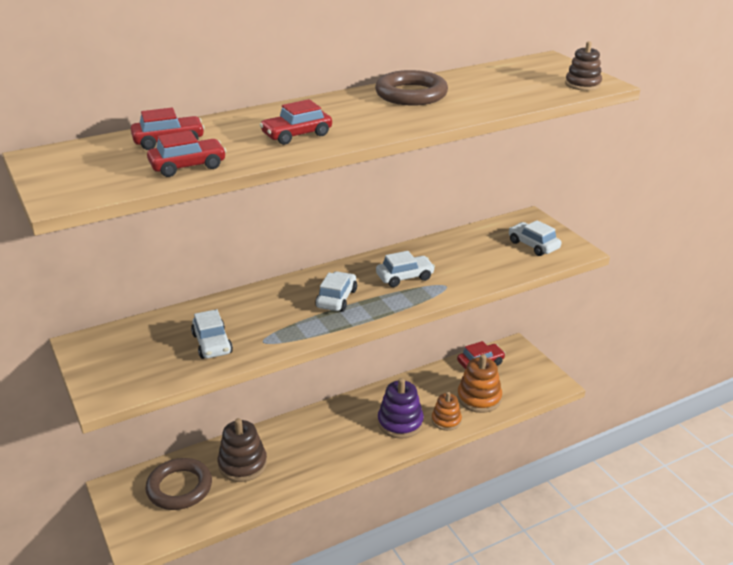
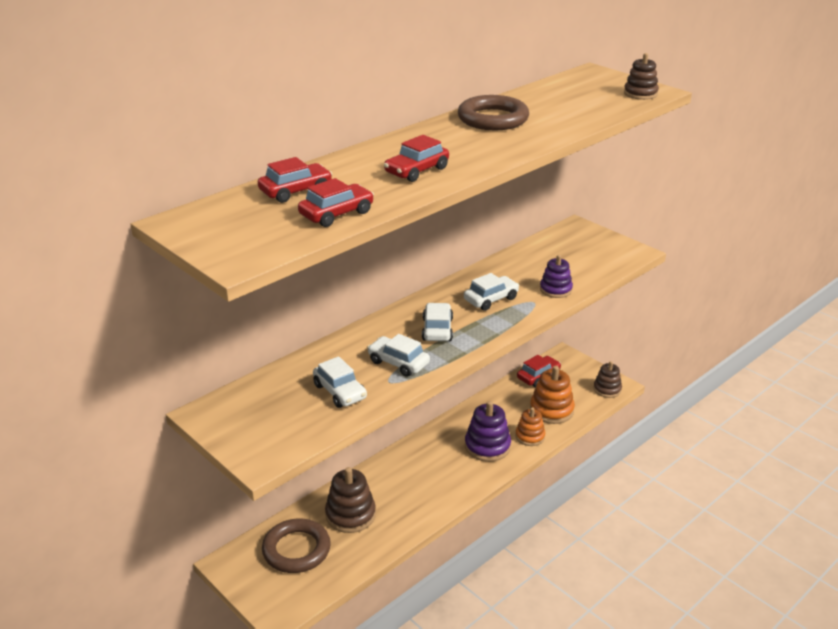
camera: 15 degrees left, 0 degrees up
white car [509,220,561,256] -> white car moved to [367,334,430,377]
none -> purple stacking toy [540,255,573,298]
none -> brown stacking toy [594,361,622,398]

